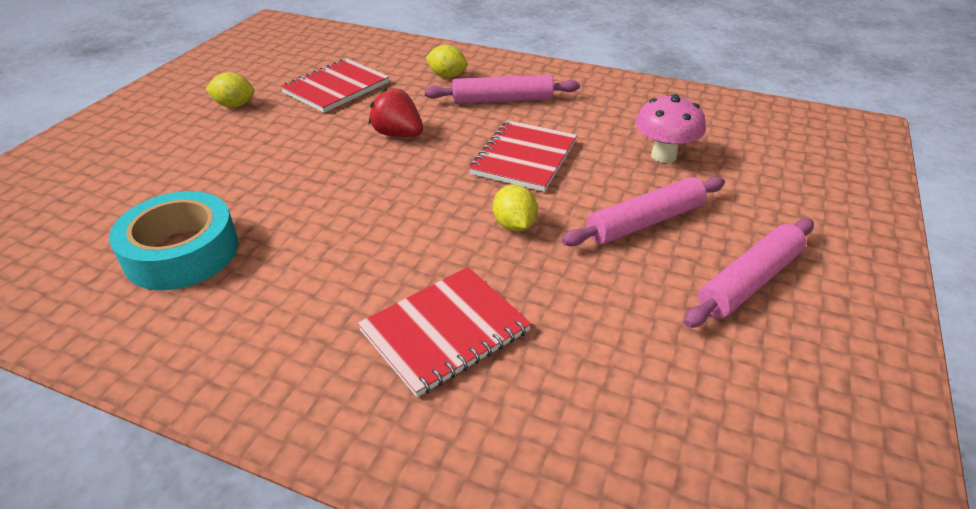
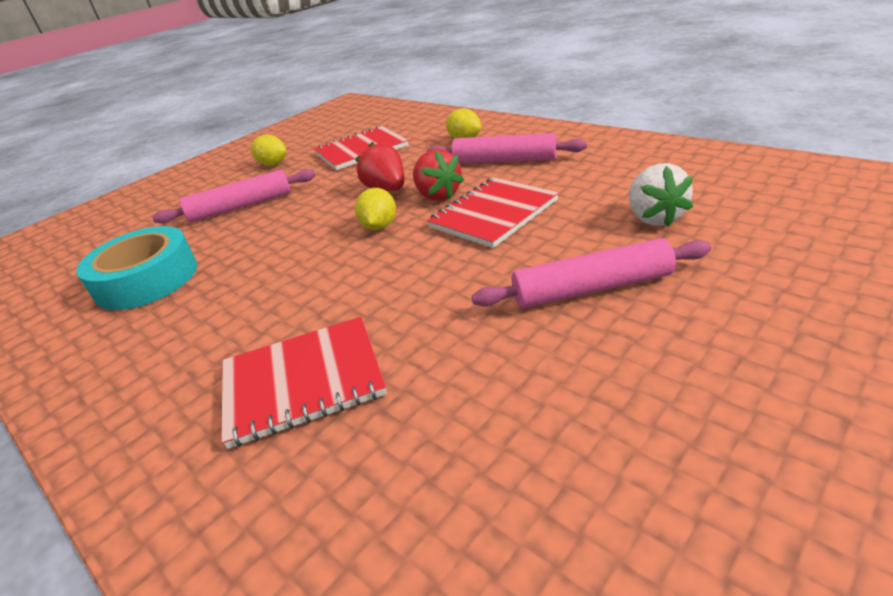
camera: 25 degrees right, 5 degrees down
yellow lemon [493,184,538,232] -> yellow lemon moved to [355,188,396,230]
pink mushroom [635,94,706,163] -> white strawberry [629,163,693,227]
pink rolling pin [684,218,814,328] -> pink rolling pin moved to [152,169,316,223]
none -> red strawberry [413,149,464,201]

